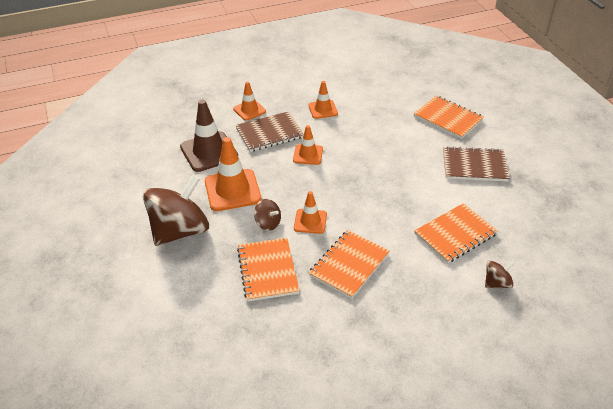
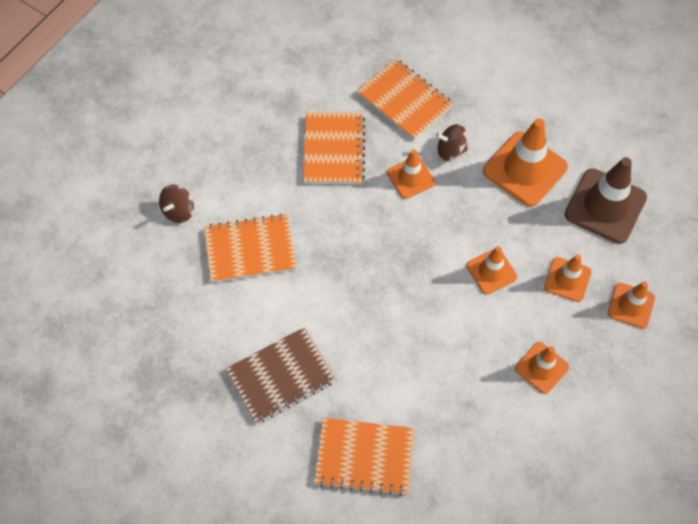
camera: 145 degrees right, 20 degrees up
brown spinning top [143,175,209,246] -> none
brown notebook [235,111,304,152] -> orange traffic cone [544,255,591,302]
orange notebook [414,203,498,263] -> orange notebook turned 60 degrees clockwise [204,213,296,282]

